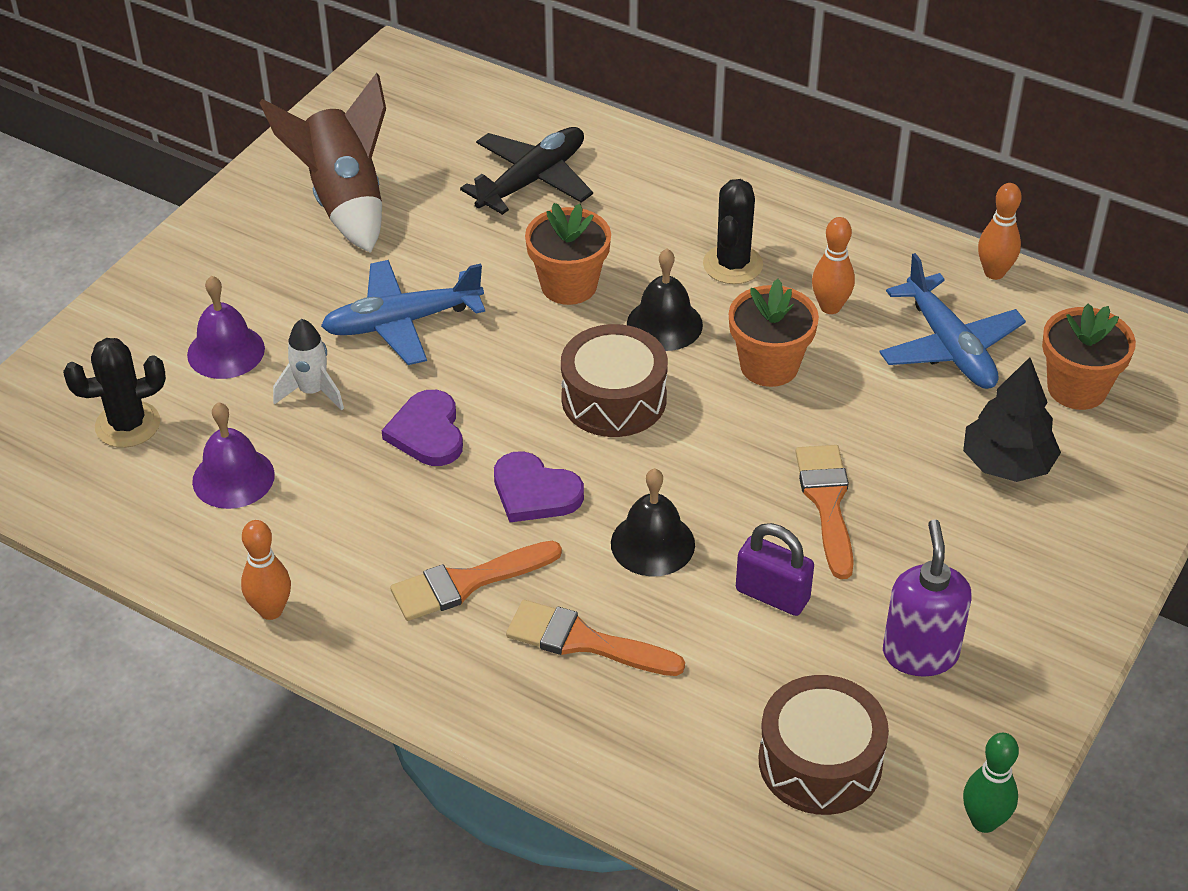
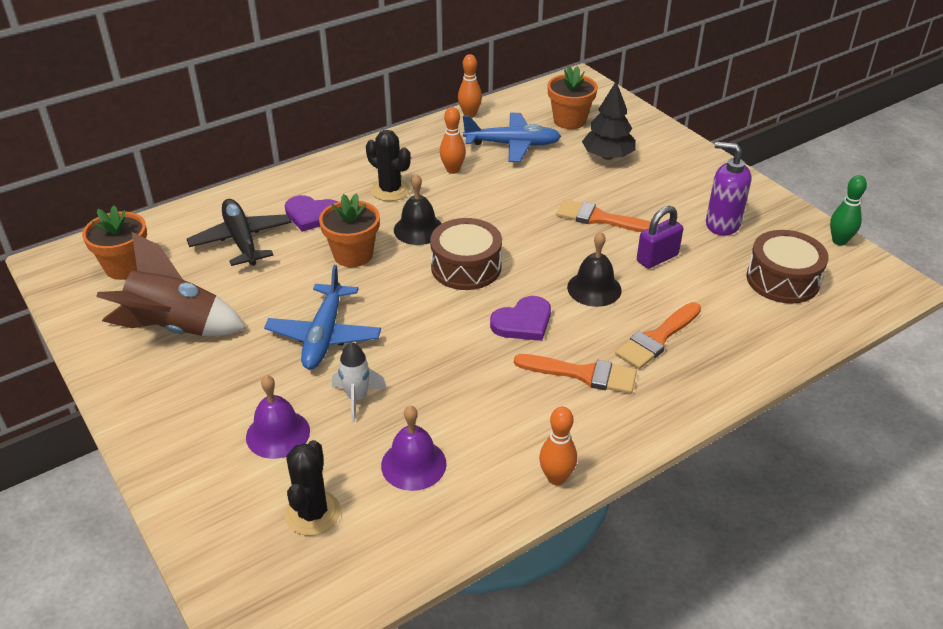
camera: 65 degrees left, 5 degrees down
purple heart [382,390,463,466] -> purple heart moved to [285,195,337,232]
orange brush [390,541,562,621] -> orange brush turned 75 degrees counterclockwise [514,354,637,394]
orange flower pot [729,279,819,387] -> orange flower pot moved to [82,205,147,280]

